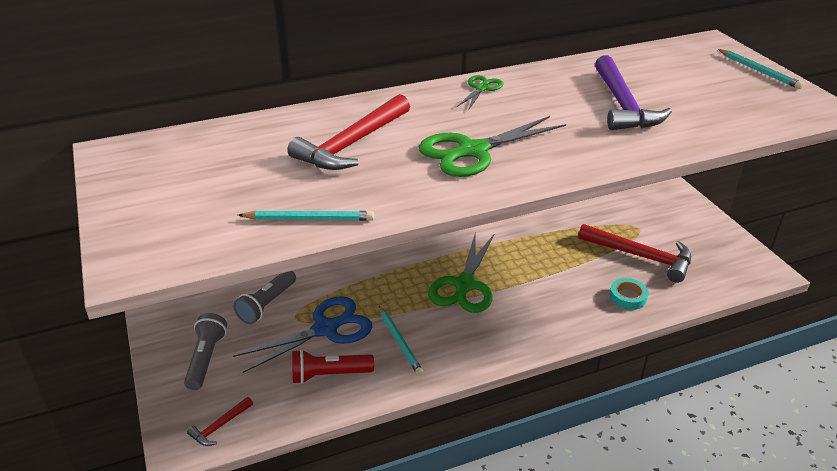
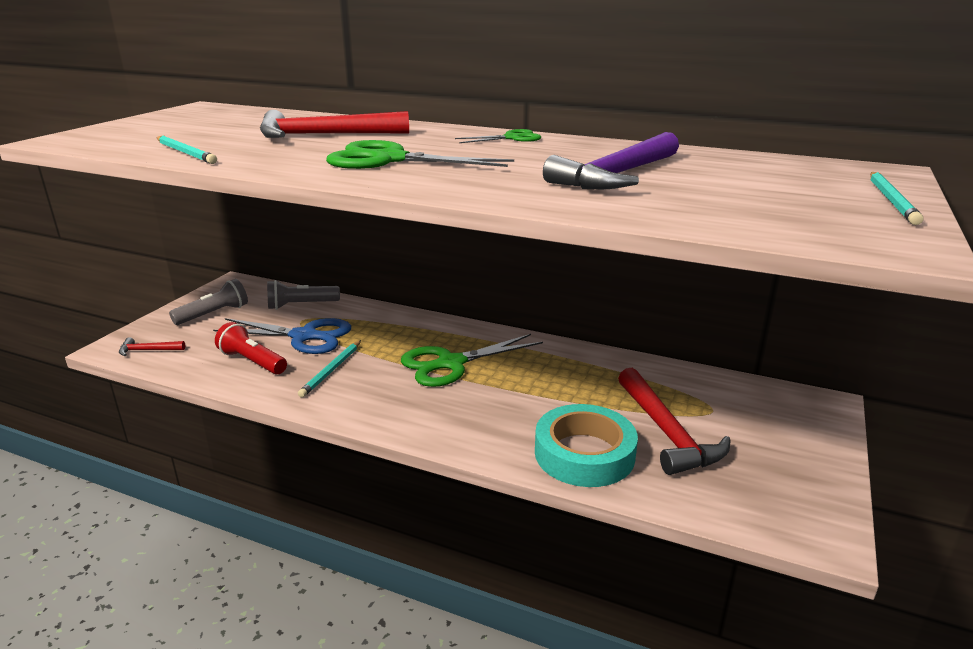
camera: 45 degrees right, 10 degrees down
turquoise tape [609,278,649,310] -> turquoise tape [535,404,638,487], size x1.95

